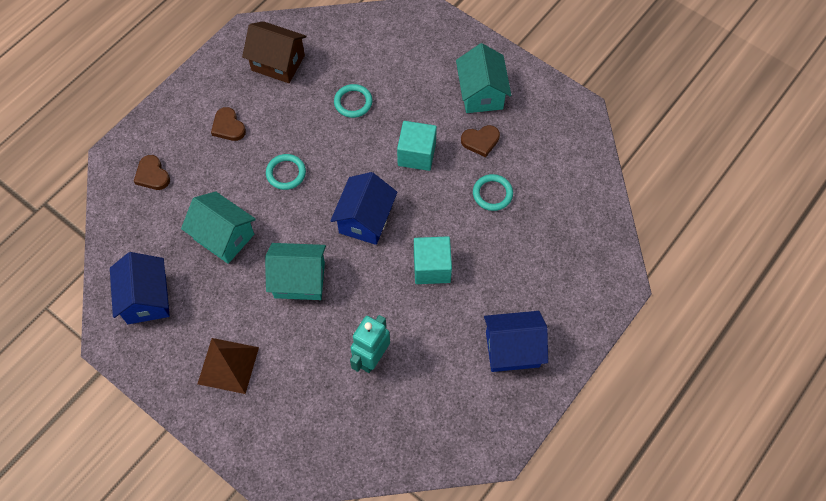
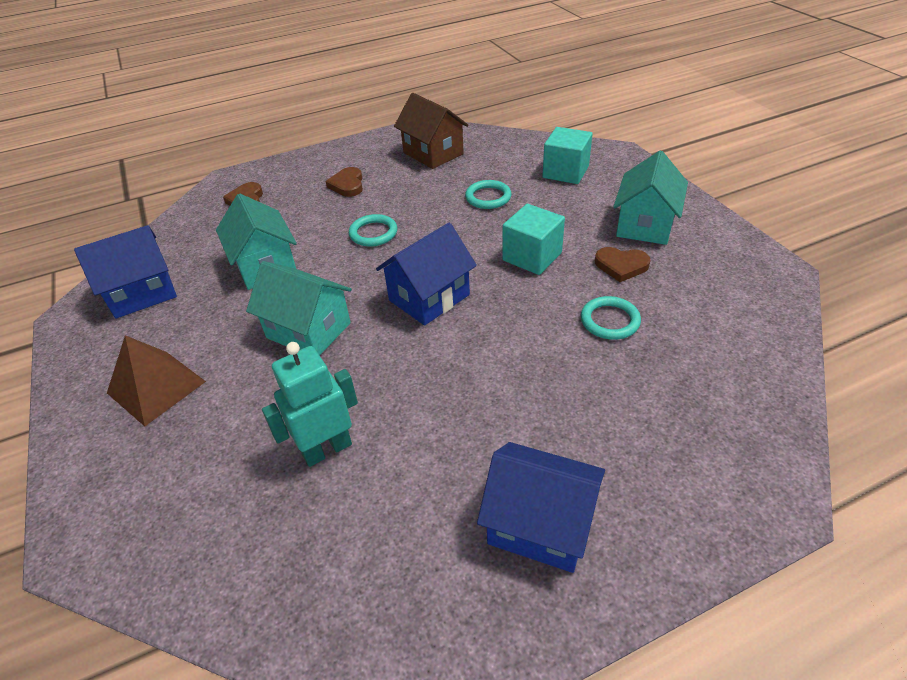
camera: 30 degrees right, 20 degrees down
blue house [110,252,170,324] -> blue house turned 45 degrees clockwise [74,225,177,318]
turquoise cube [414,236,452,284] -> turquoise cube moved to [542,127,593,184]

